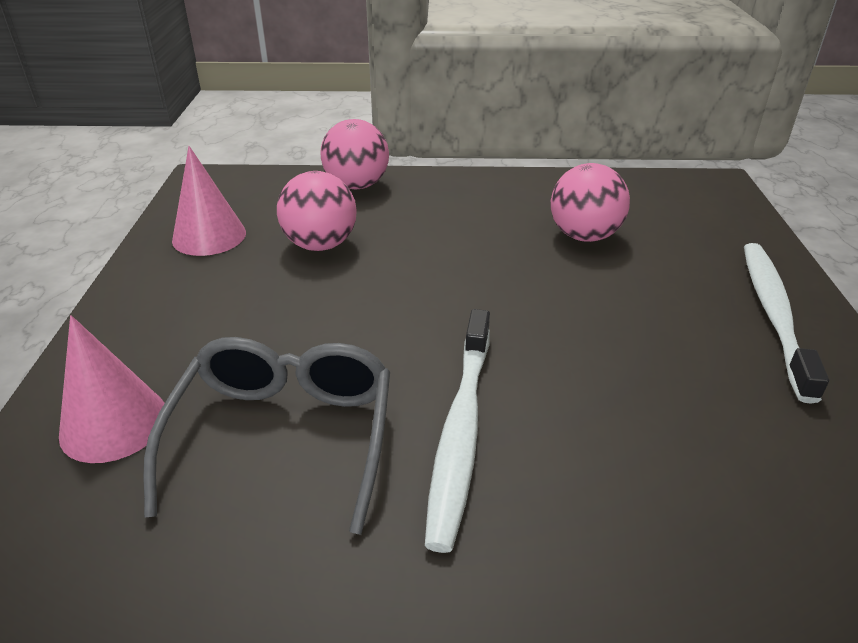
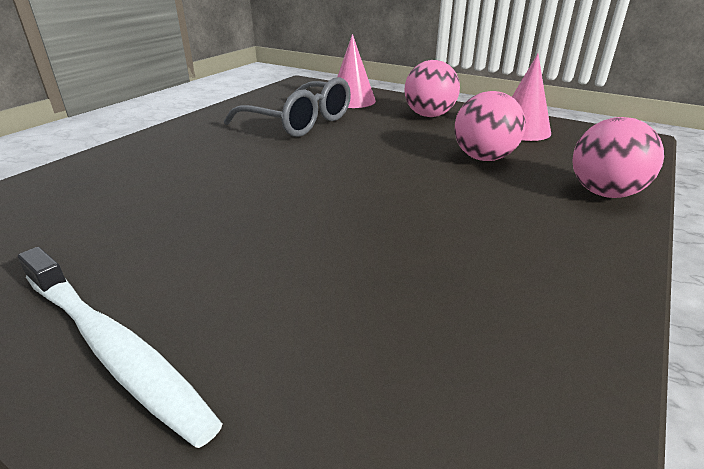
camera: 120 degrees right, 5 degrees down
white toothbrush [425,309,490,553] -> none
pink ball [551,163,630,242] -> pink ball moved to [404,60,460,117]

